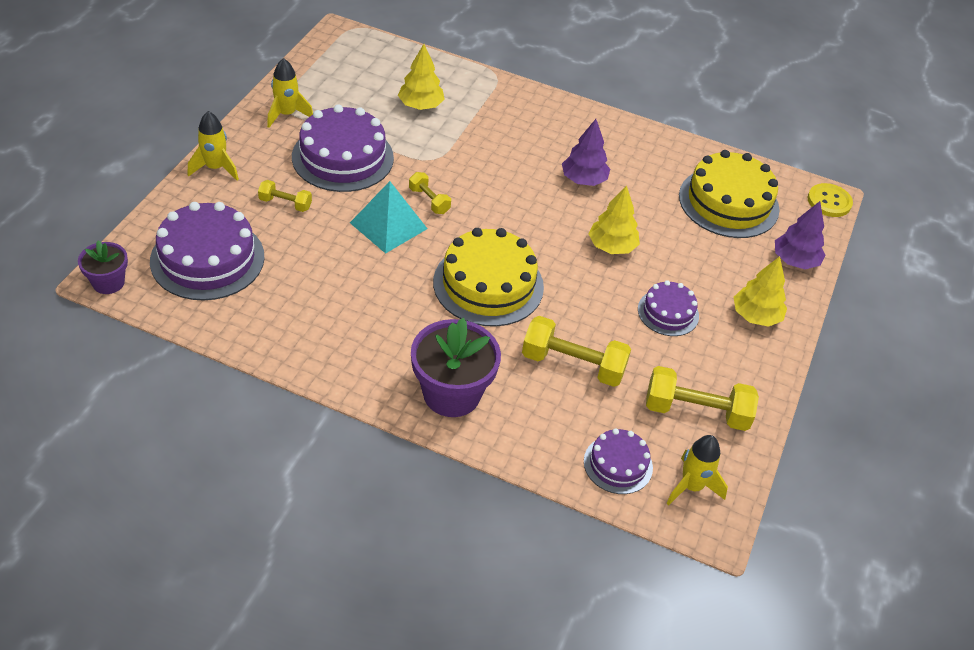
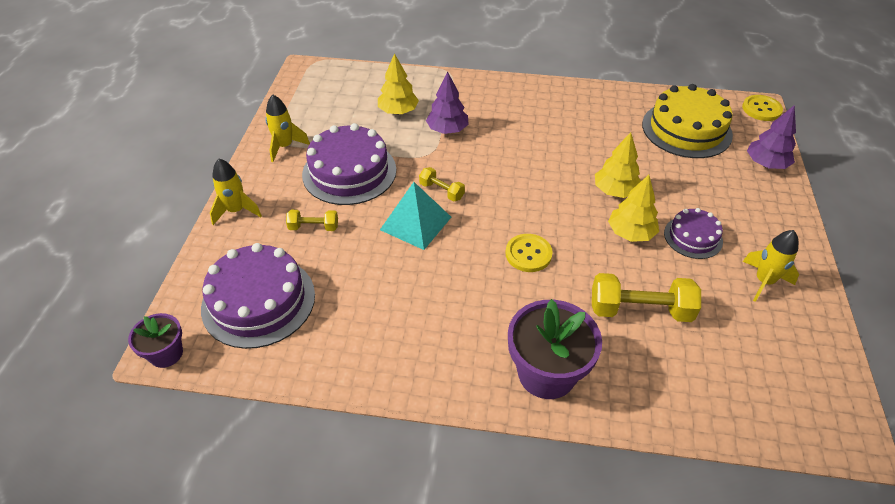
camera: 10 degrees left, 0 degrees up
yellow cake [433,228,544,327] -> yellow button [505,234,553,272]
purple tree [562,119,610,186] -> purple tree moved to [426,72,469,134]
purple cake [584,428,653,494] -> none
yellow dumbbell [646,366,759,431] -> none
yellow rocket [666,435,728,506] -> yellow rocket moved to [742,230,799,302]
yellow tree [734,256,787,327] -> yellow tree moved to [608,175,659,242]

